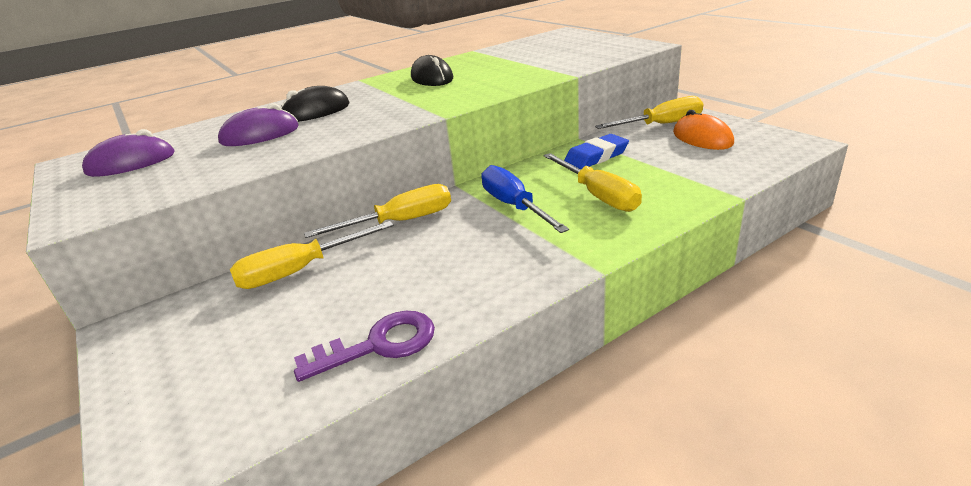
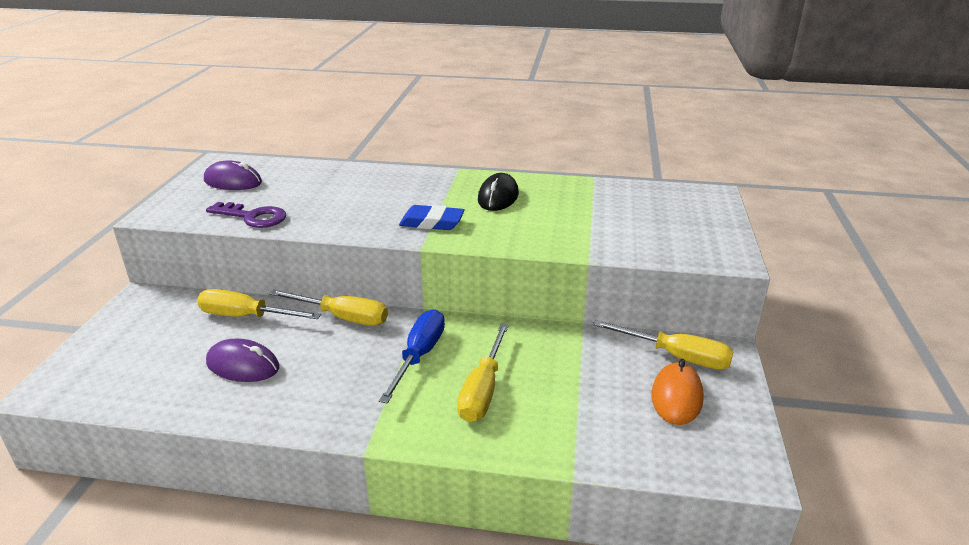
camera: 40 degrees right, 0 degrees up
purple mouse [218,103,299,146] -> purple mouse moved to [206,339,279,382]
black mouse [281,86,350,122] -> none
purple key [294,311,435,382] -> purple key moved to [206,202,286,228]
blue eraser [564,134,629,169] -> blue eraser moved to [399,205,465,230]

